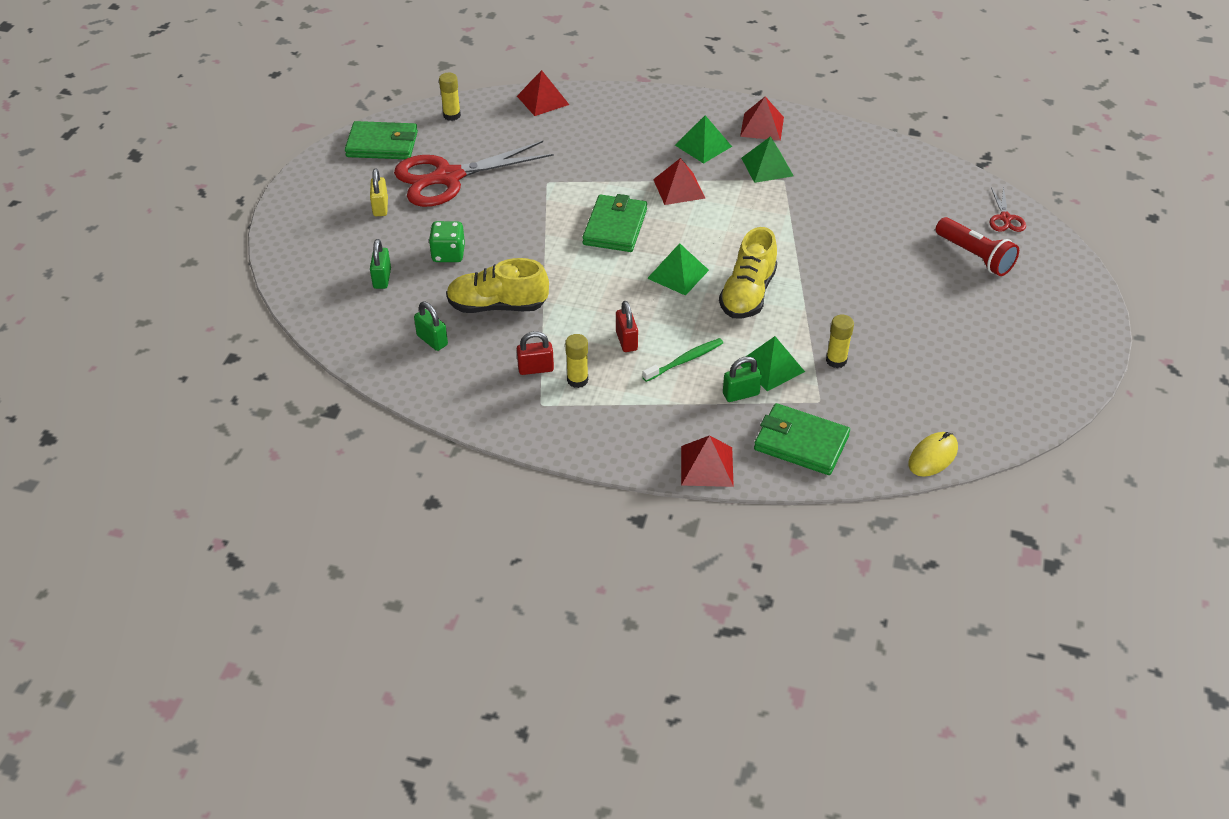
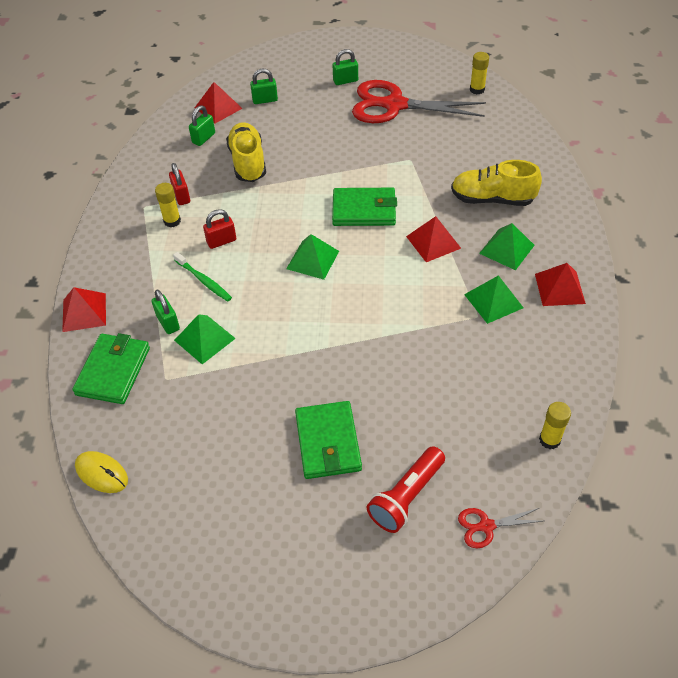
camera: 80 degrees right, 5 degrees up
green wallet [345,121,418,159] -> green wallet moved to [295,401,362,479]
yellow padlock [370,168,388,216] -> green padlock [332,49,358,85]
red scissors [394,141,553,207] -> red scissors turned 45 degrees counterclockwise [352,80,486,123]
green dice [429,221,465,262] -> none
red pyramid [517,70,569,116] -> red pyramid moved to [195,82,243,124]
yellow shoe [719,227,777,319] -> yellow shoe moved to [451,160,542,206]
yellow glue stick [826,315,854,368] -> yellow glue stick moved to [539,402,571,449]

